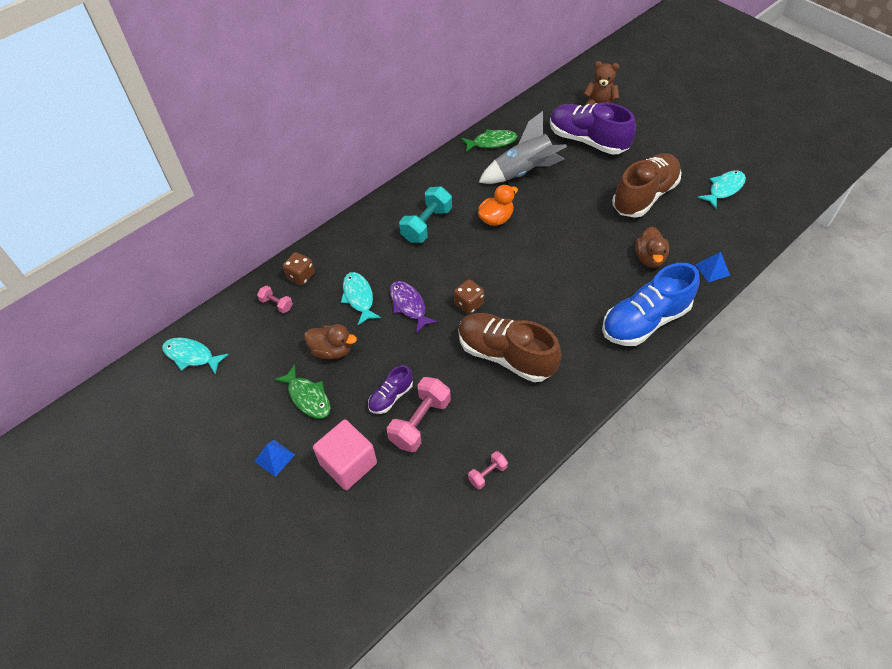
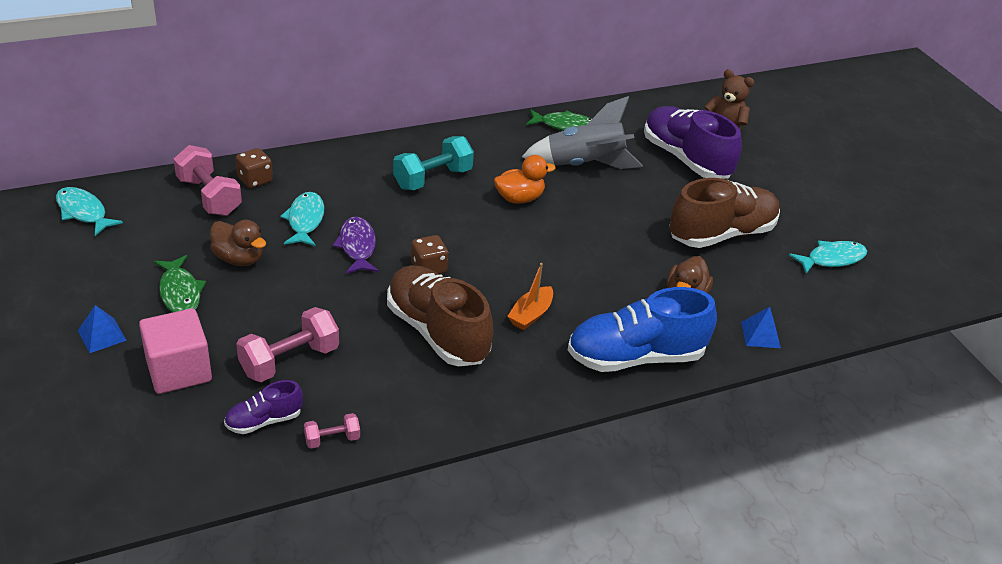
camera: 15 degrees right, 15 degrees down
pink dumbbell [257,286,293,313] -> pink dumbbell [173,145,242,216], size x1.91
purple shoe [368,365,413,414] -> purple shoe moved to [224,380,303,434]
none -> orange boat [507,263,553,330]

